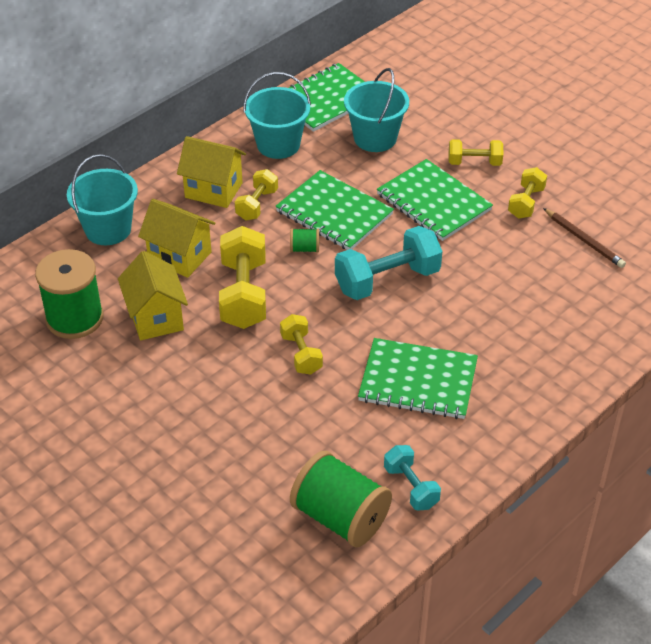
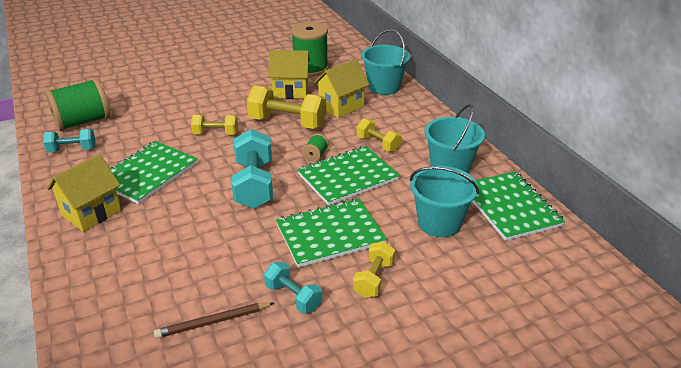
camera: 110 degrees right, 10 degrees down
yellow house [177,136,246,208] -> yellow house moved to [47,154,121,232]
yellow dumbbell [508,167,547,219] -> turquoise dumbbell [264,261,322,314]

